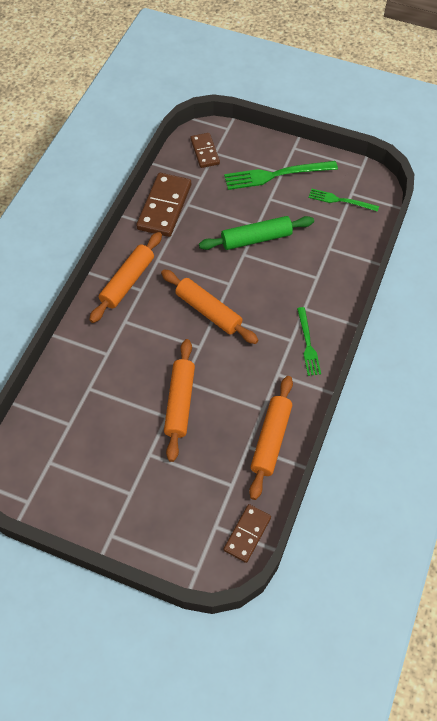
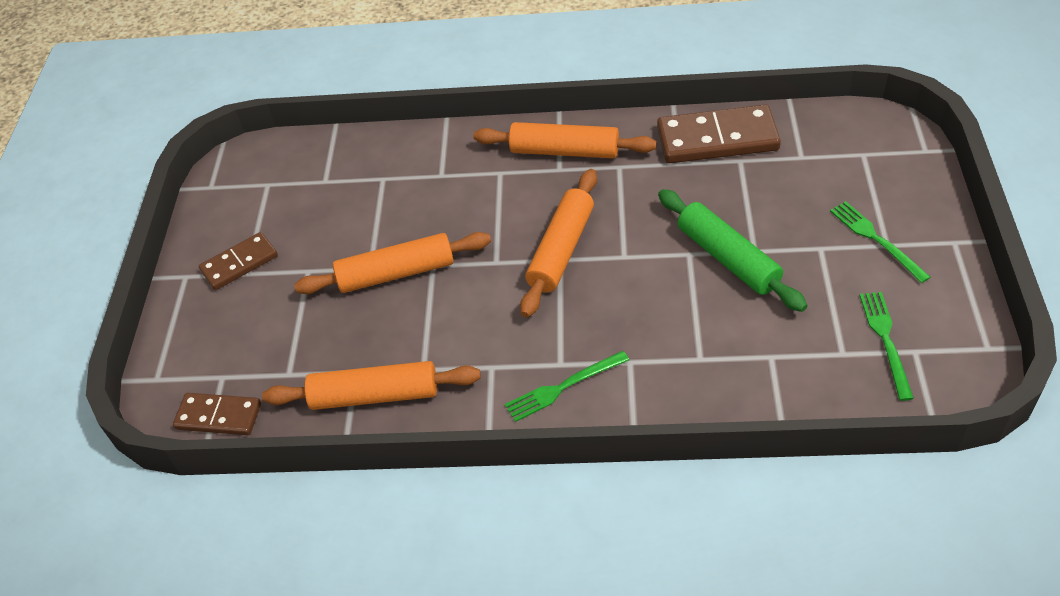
camera: 75 degrees right, 10 degrees down
brown domino [190,133,220,168] -> brown domino moved to [199,232,278,290]
green fork [224,161,338,190] -> green fork [830,201,931,283], size x0.61

